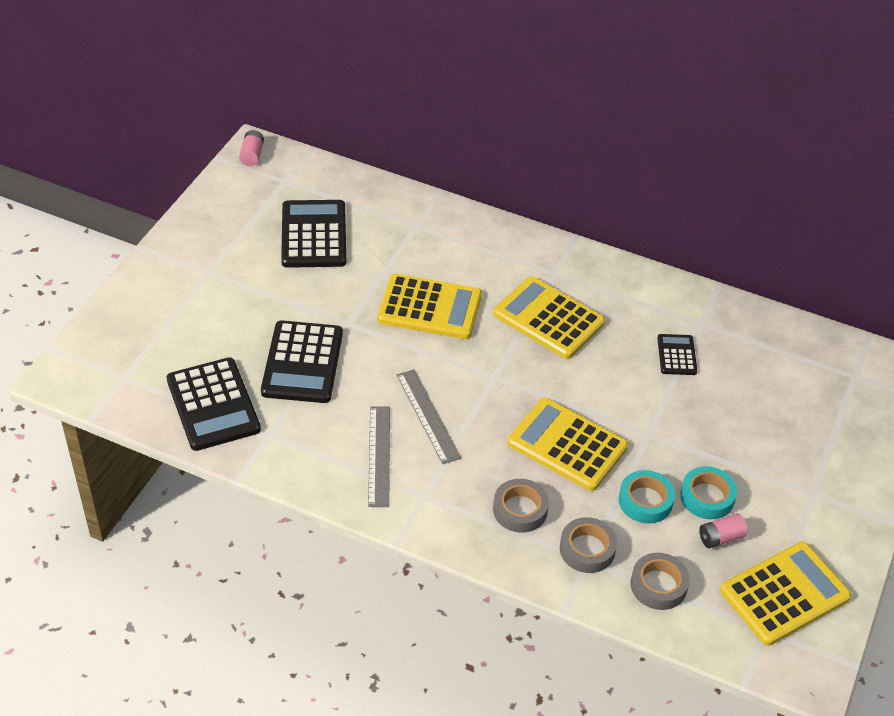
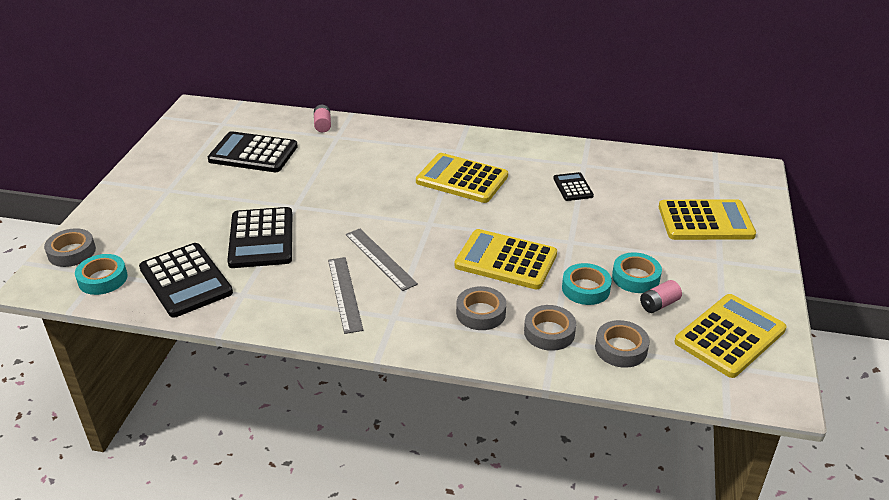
camera: 10 degrees left, 10 degrees down
pink battery [239,130,264,166] -> pink battery moved to [314,105,331,132]
black calculator [281,200,346,268] -> black calculator turned 60 degrees counterclockwise [208,131,298,172]
yellow calculator [377,274,482,339] -> yellow calculator moved to [659,199,756,240]
none -> grey tape [44,228,96,267]
none -> turquoise tape [75,254,127,295]

